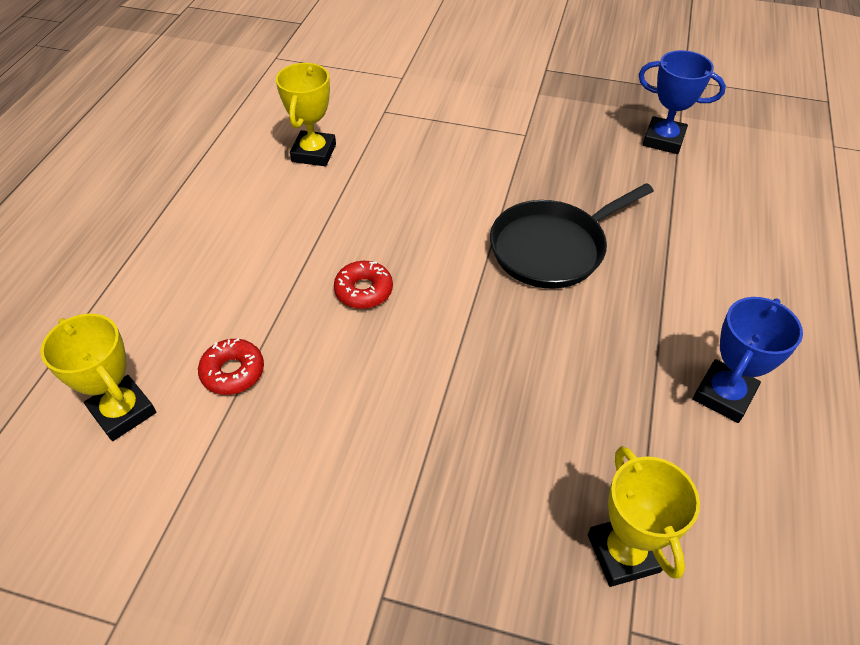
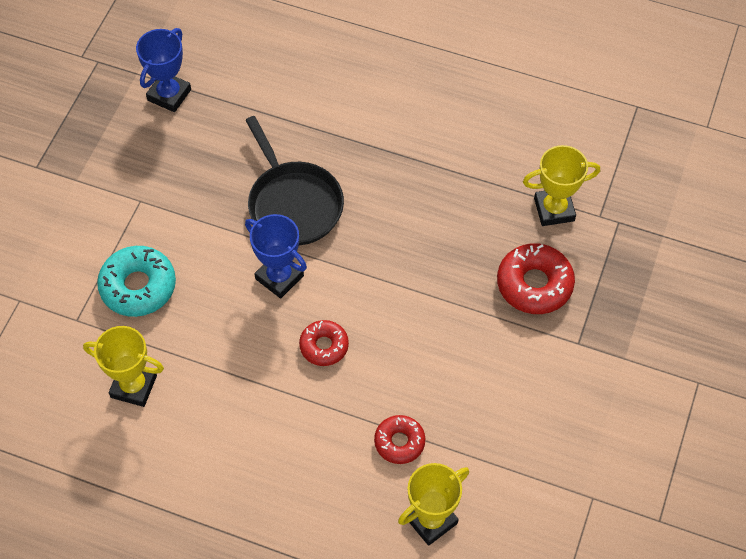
camera: 85 degrees left, 10 degrees up
blue trophy [693,297,803,423] -> blue trophy moved to [245,214,307,299]
none -> turquoise donut [97,246,176,317]
none -> red donut [497,243,575,314]

